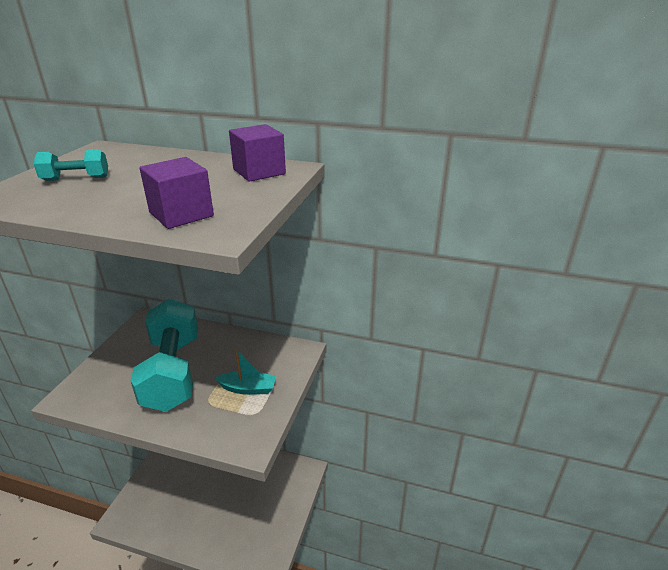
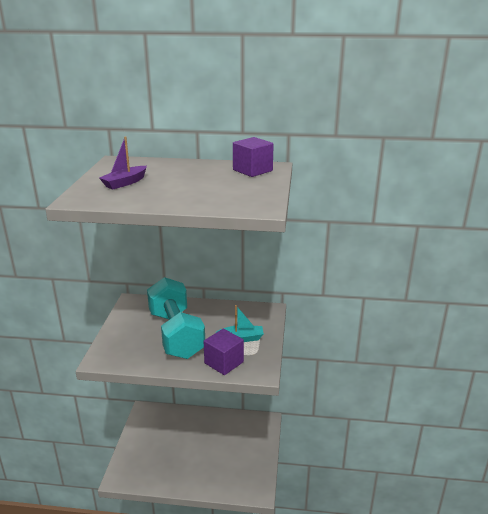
camera: 10 degrees left, 5 degrees down
turquoise dumbbell [34,149,108,181] -> purple boat [99,136,147,190]
purple cube [139,157,214,229] -> purple cube moved to [203,328,244,375]

